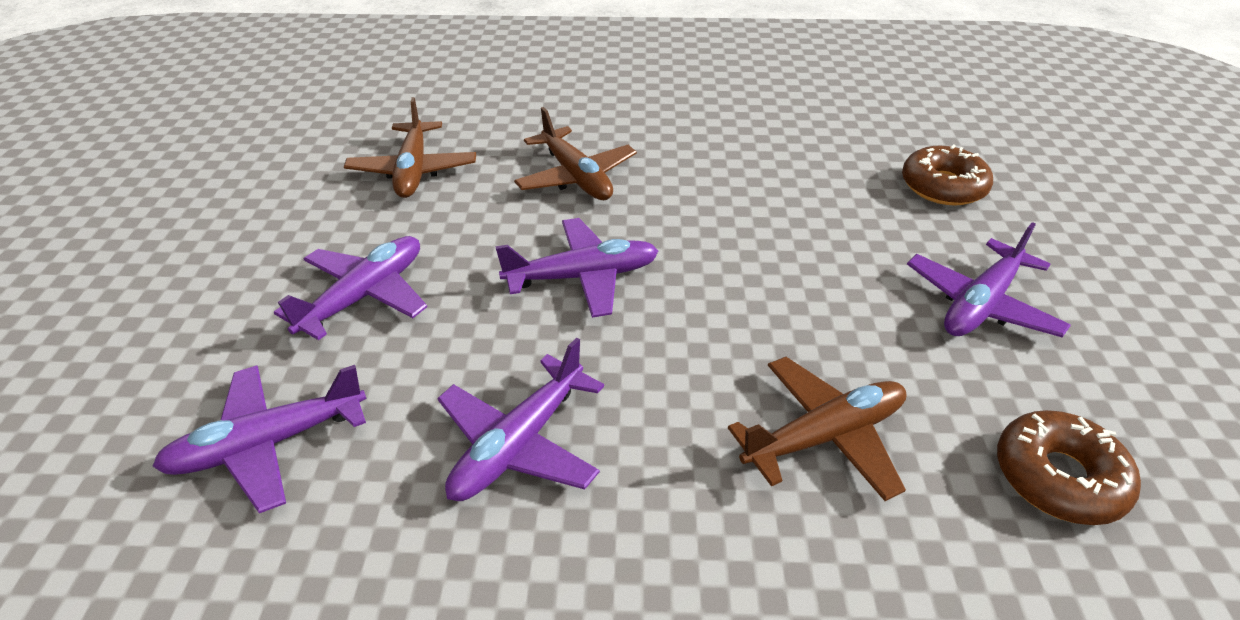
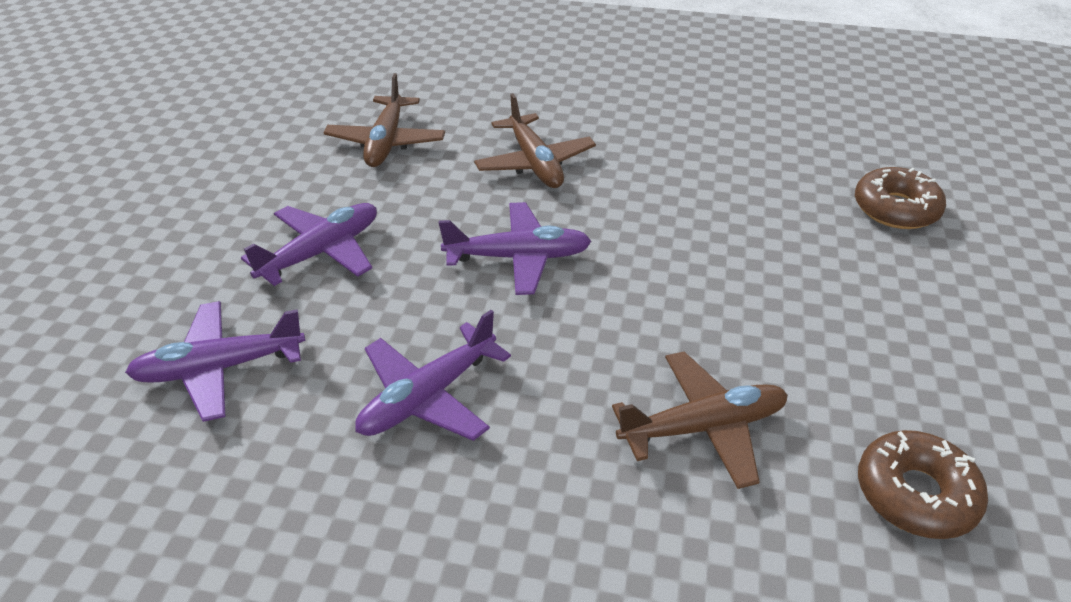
camera: 10 degrees right, 0 degrees up
purple plane [907,222,1071,337] -> none

